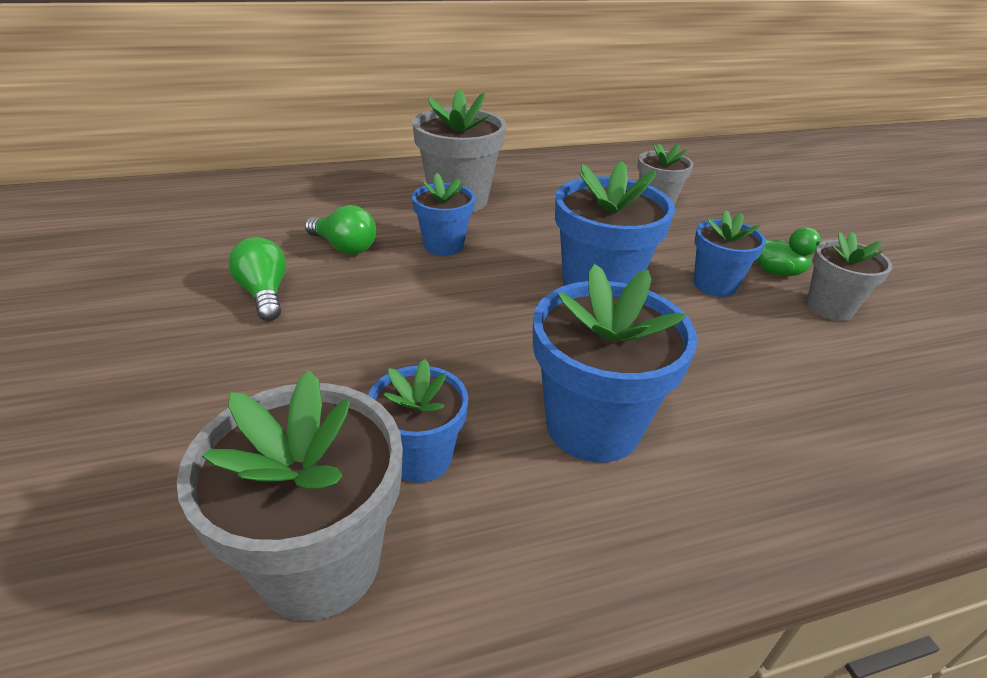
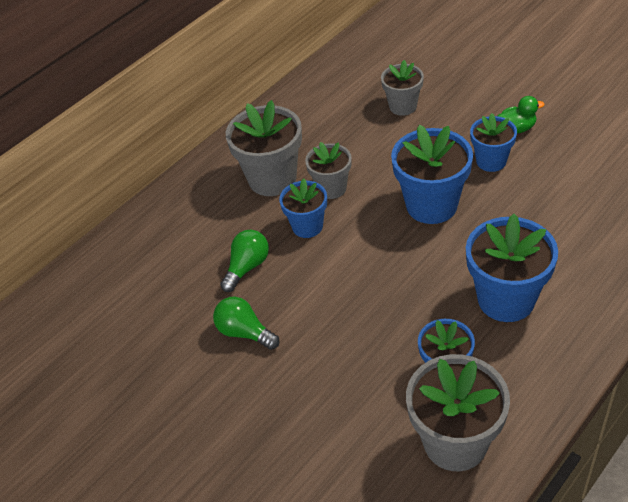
camera: 25 degrees left, 10 degrees up
green light bulb [305,205,376,255] -> green light bulb turned 60 degrees counterclockwise [220,230,269,292]
grey flower pot [806,231,892,321] -> grey flower pot moved to [305,142,352,199]

